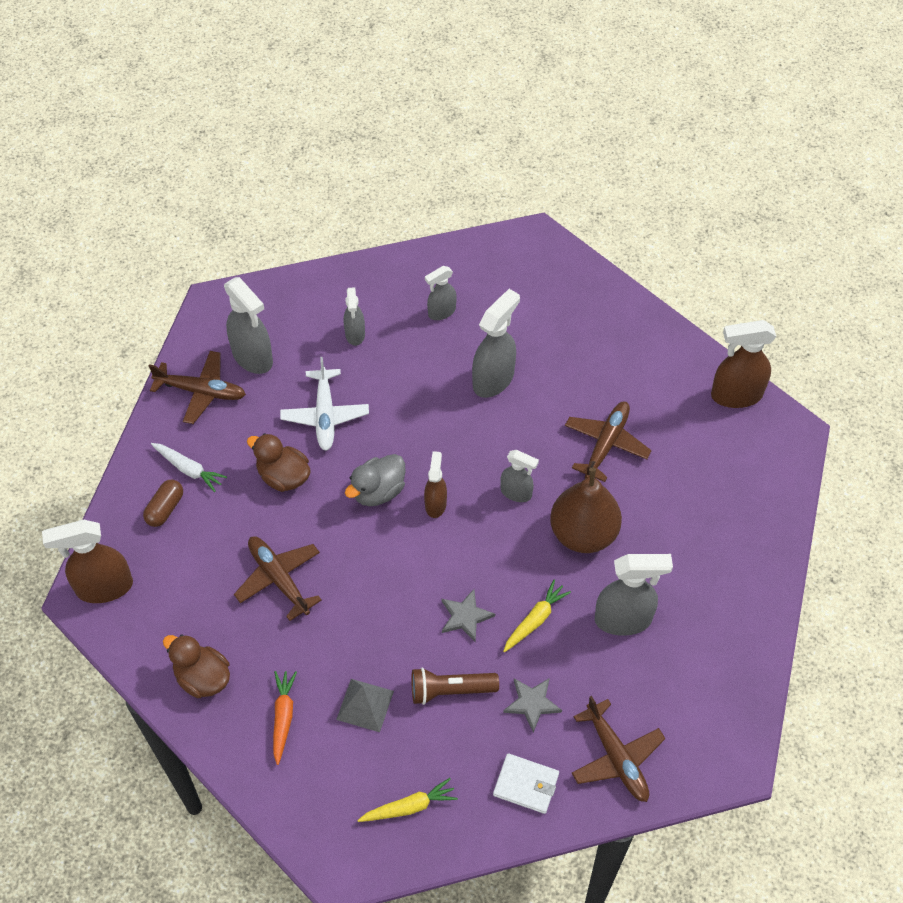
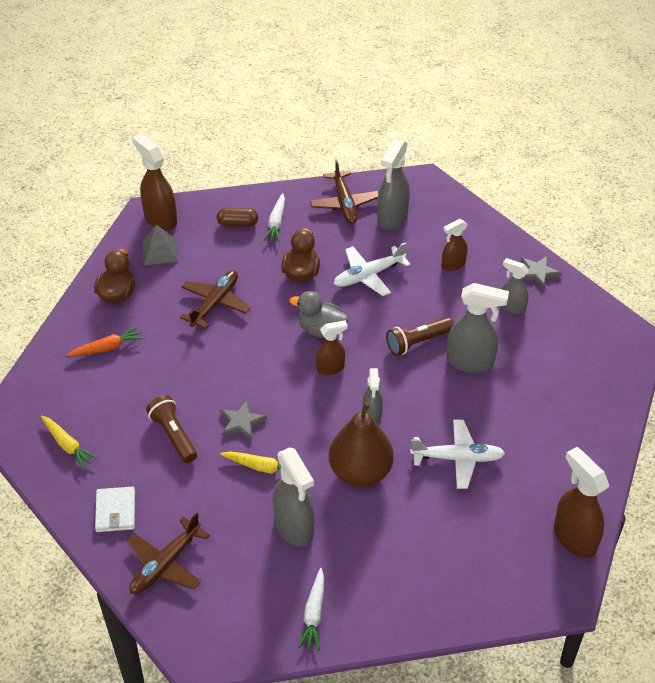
camera: 65 degrees right, 10 degrees down
grey pyramid [336,679,394,732] -> grey pyramid moved to [143,225,178,265]
grey spray bottle [344,287,365,346] -> brown spray bottle [442,219,468,271]
grey star [503,678,562,732] -> grey star moved to [521,256,562,289]
brown plane [565,401,652,482] -> white plane [410,419,505,489]
none -> white carrot [298,568,324,650]
none -> brown flashlight [386,317,454,356]

